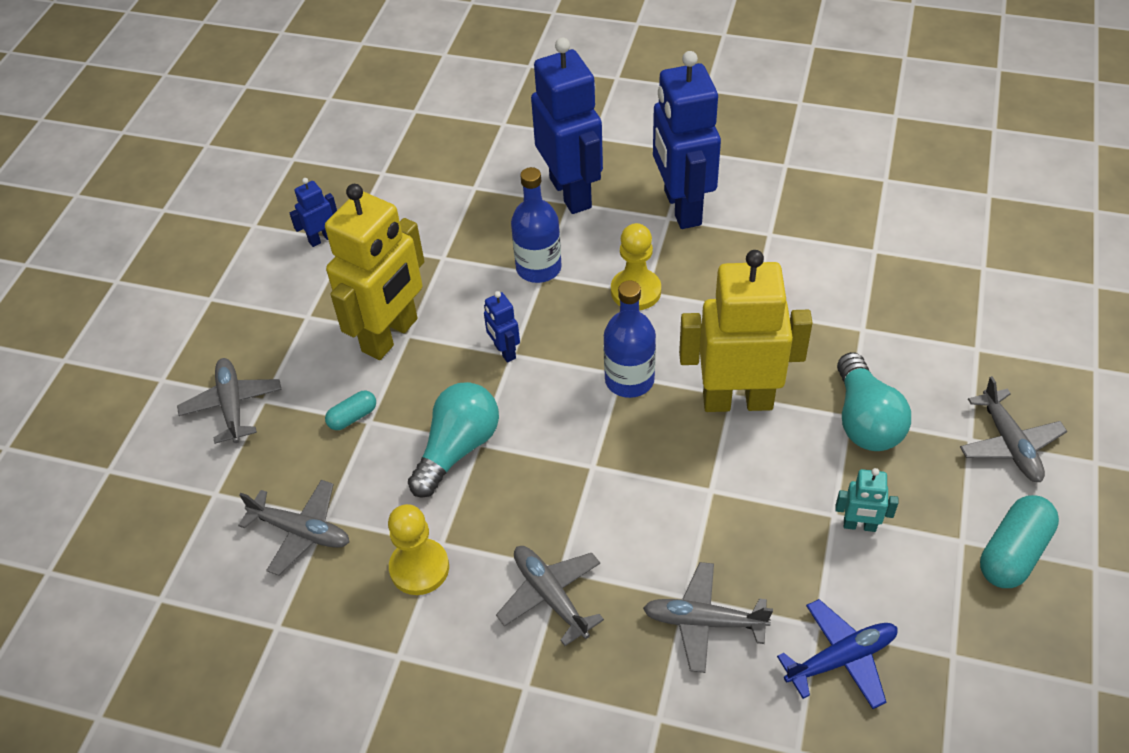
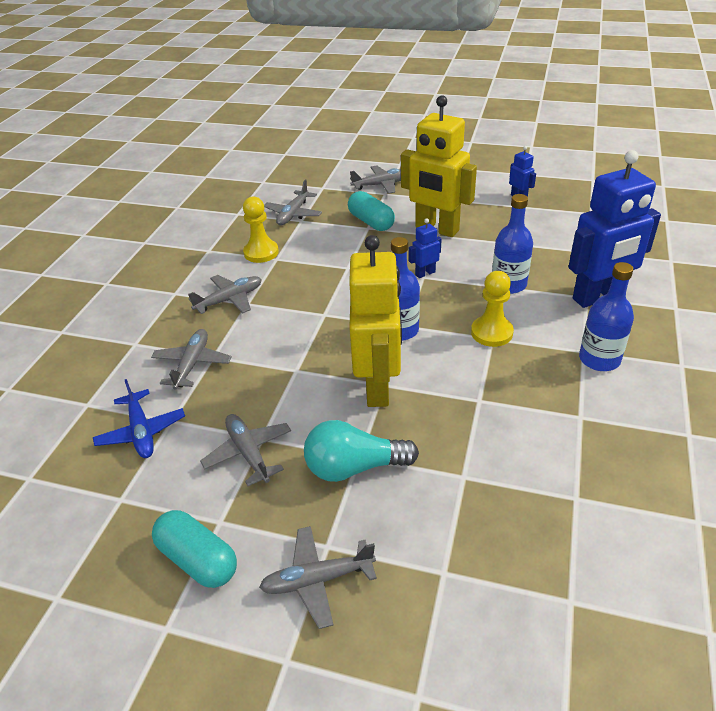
camera: 90 degrees right, 10 degrees down
turquoise capsule [325,391,376,430] -> turquoise capsule [348,191,395,231], size x1.79
turquoise light bulb [408,382,499,498] -> none
blue robot [653,51,721,229] -> blue bottle [579,262,634,371]
turquoise robot [835,468,898,532] -> grey plane [200,414,291,486]

